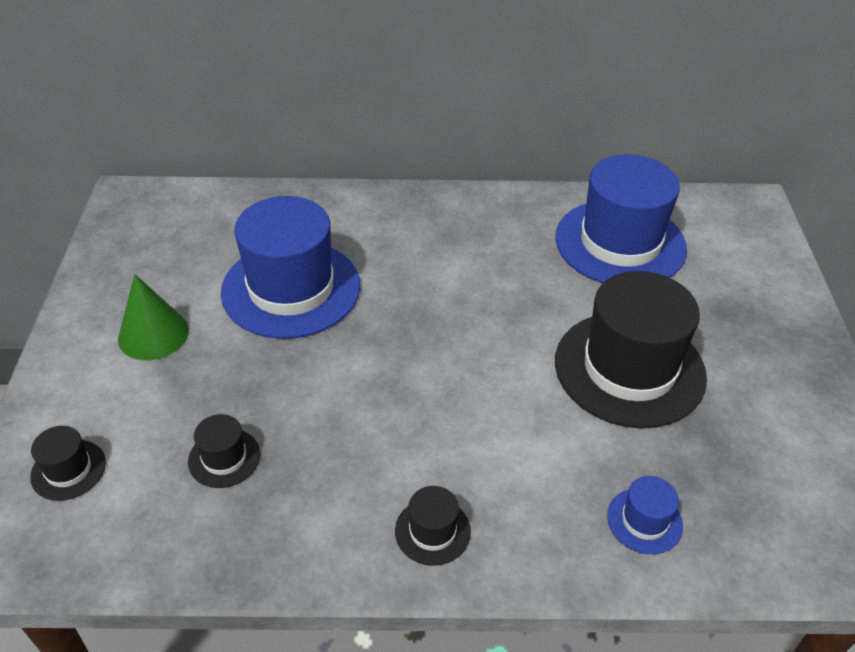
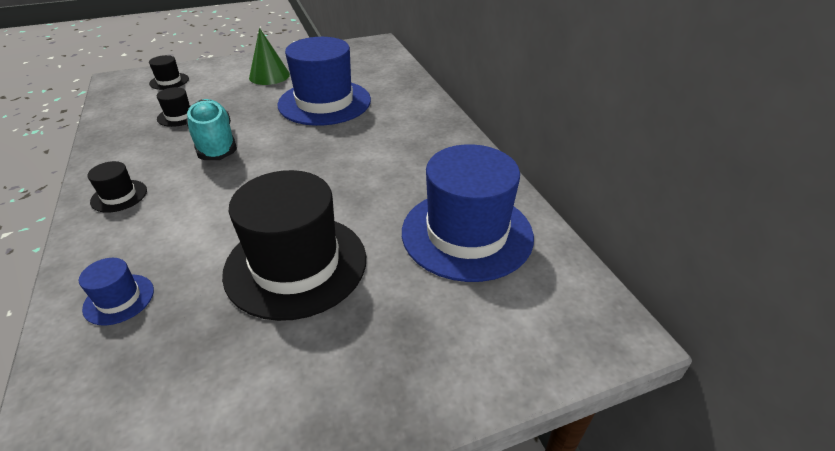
camera: 70 degrees right, 5 degrees down
none -> turquoise shoe [186,99,237,160]

